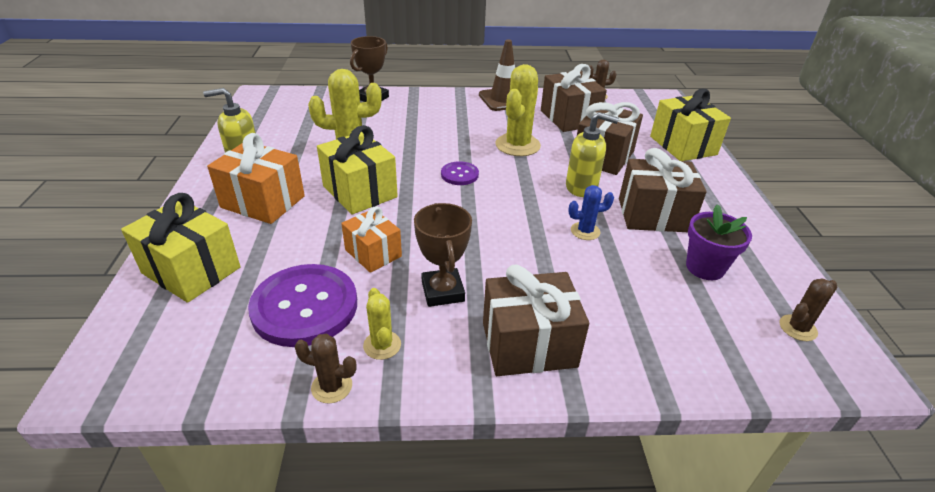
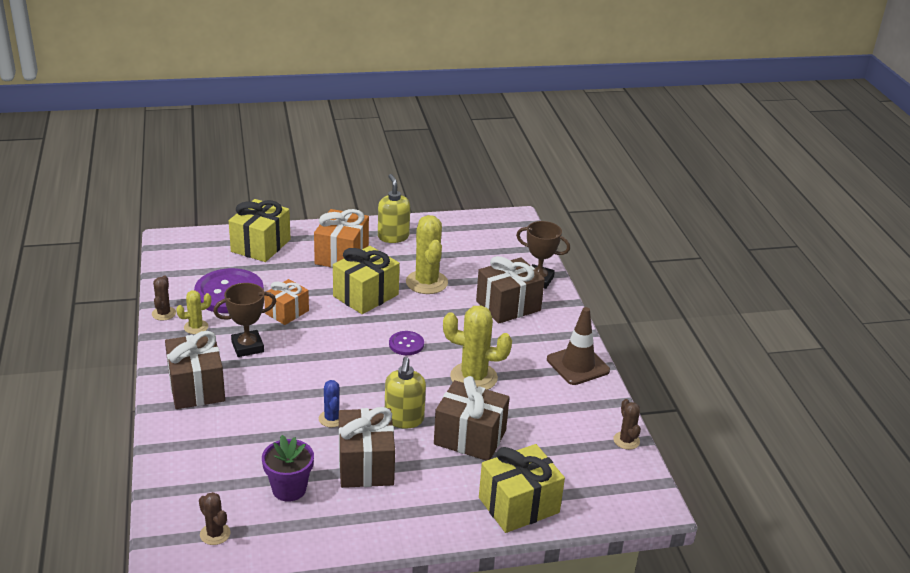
camera: 80 degrees right, 5 degrees down
brown gift [541,64,607,132] -> brown gift moved to [476,256,545,324]

